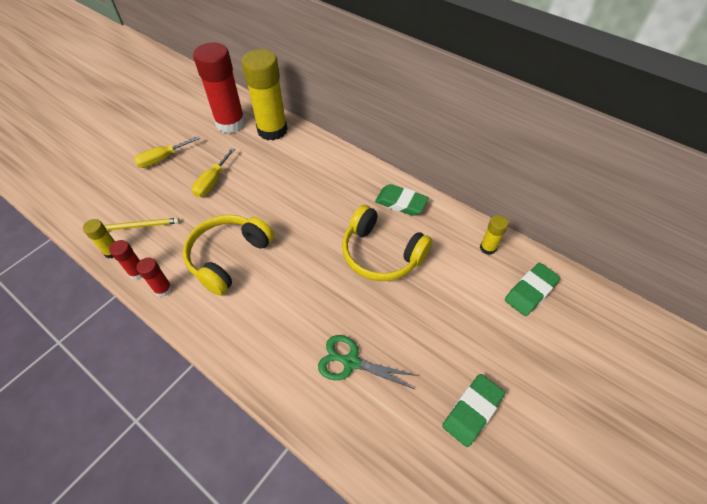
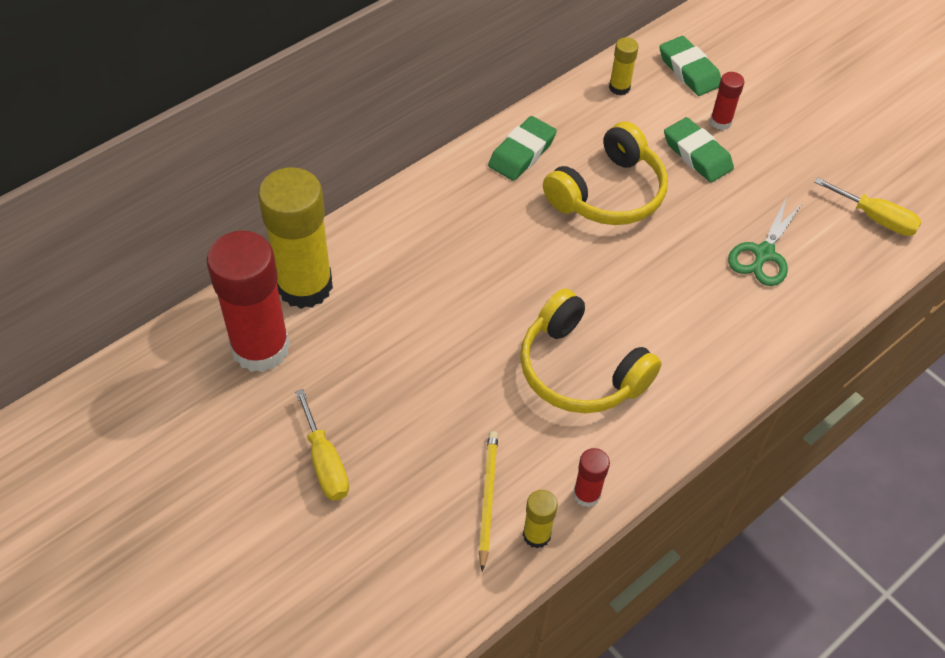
camera: 80 degrees left, 0 degrees up
red glue stick [137,257,172,297] -> red glue stick moved to [710,72,744,130]
yellow screwdriver [192,148,235,197] -> yellow screwdriver moved to [814,177,921,236]
green eraser [442,374,505,447] -> green eraser moved to [664,117,734,183]

